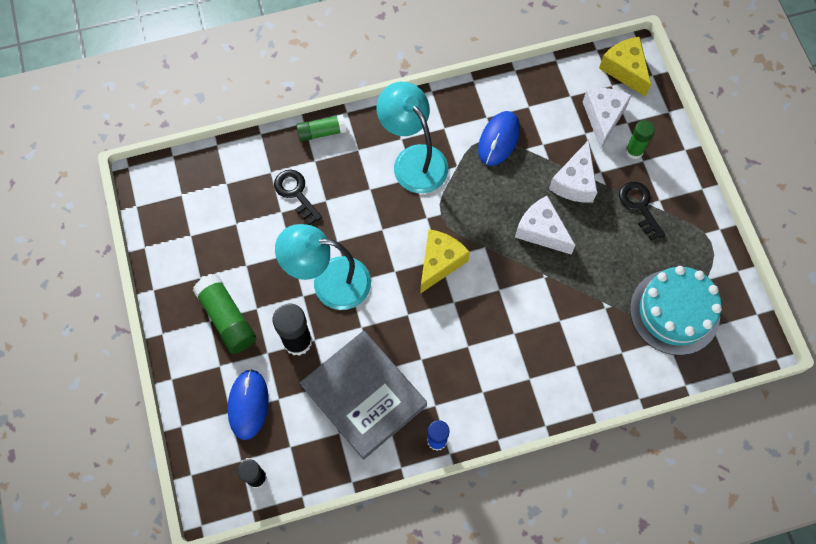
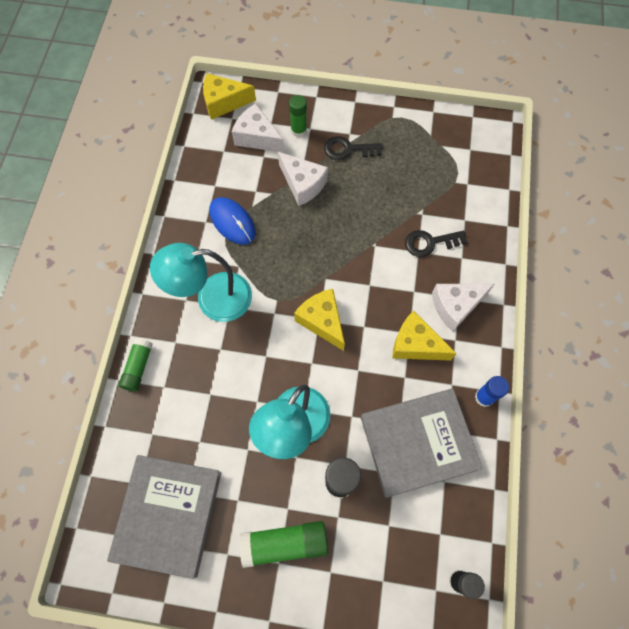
camera: 65 degrees left, 0 degrees up
blue mouse [228,369,269,440] -> none
black key [274,170,322,225] -> black key moved to [405,230,467,257]
white cheese [515,196,576,255] -> white cheese moved to [432,284,494,332]
turquoise cake [630,266,722,355] -> none
none -> grey book [107,455,221,579]
none -> yellow cheese [392,311,457,361]

